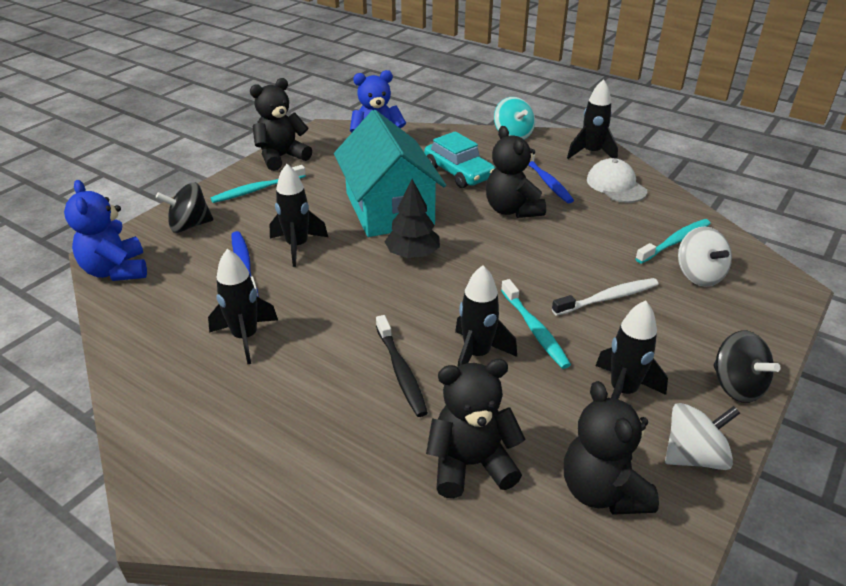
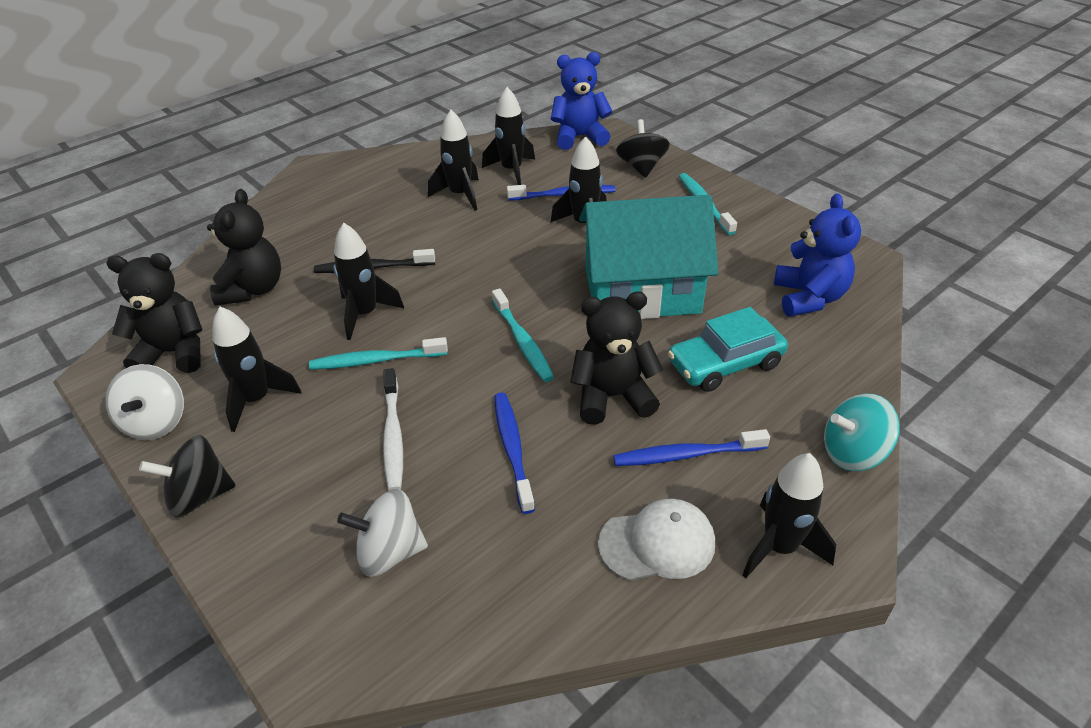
camera: 105 degrees right, 5 degrees up
black teddy bear [250,78,312,171] -> none
black tree [385,179,440,258] -> none
turquoise toothbrush [635,219,711,264] -> turquoise toothbrush moved to [492,289,554,382]
none -> black rocket [482,87,535,185]
none -> blue toothbrush [494,393,535,514]

